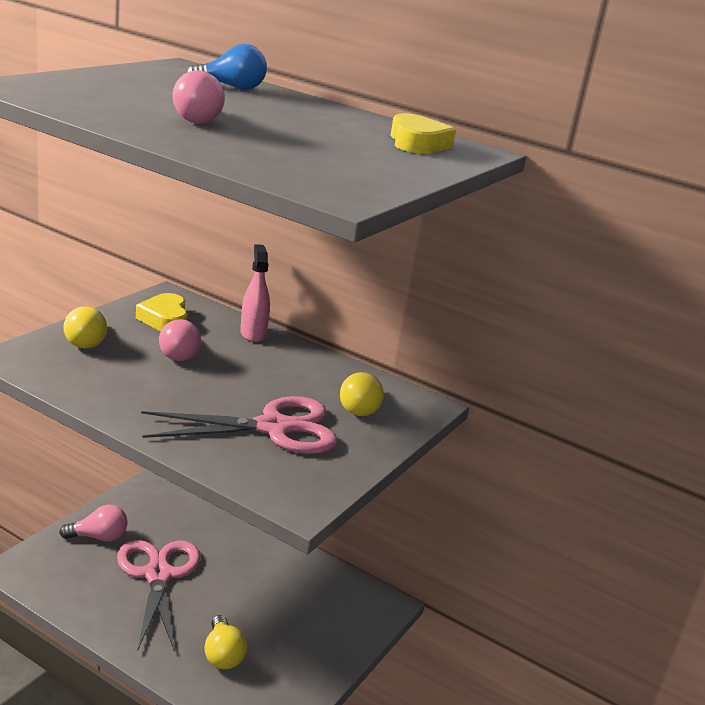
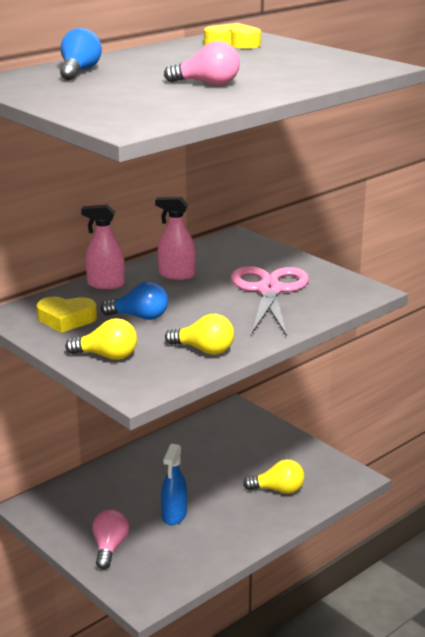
camera: 70 degrees left, 0 degrees up
pink scissors [117,540,200,652] -> blue spray bottle [161,444,187,525]
pink light bulb [159,319,201,361] -> blue light bulb [101,281,168,320]
yellow light bulb [340,372,384,416] -> yellow light bulb moved to [165,314,234,355]
none -> pink spray bottle [155,197,196,280]

